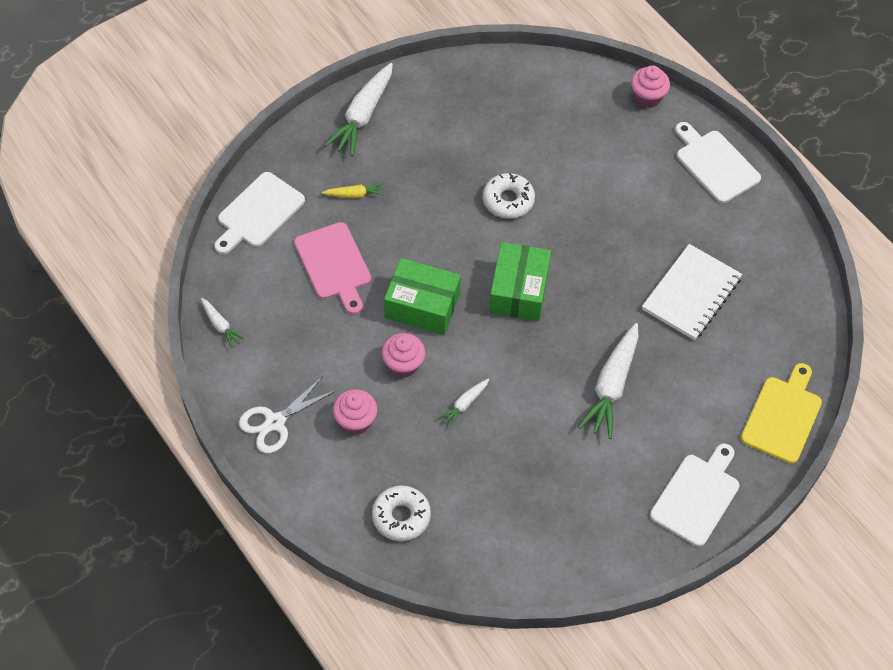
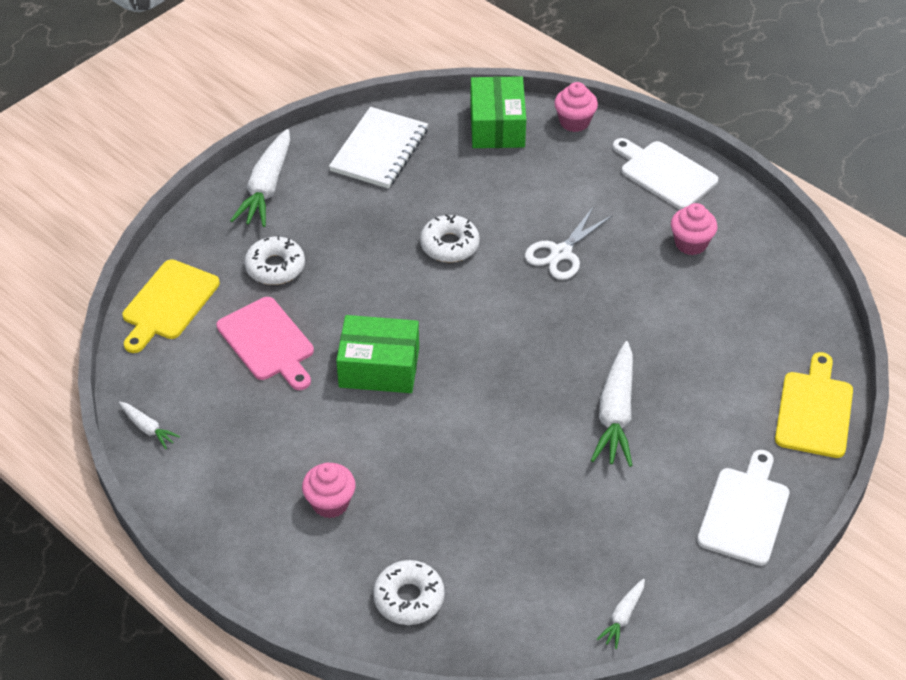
camera: 10 degrees left, 10 degrees down
white cutting board [214,172,305,254] -> yellow cutting board [122,259,220,353]
white scissors [239,376,337,453] -> white scissors moved to [525,206,613,280]
yellow carrot [322,182,385,198] -> white donut [244,236,305,285]
pink cupcake [382,333,425,378] -> pink cupcake moved to [671,203,717,255]
white carrot [438,378,489,428] -> white carrot moved to [596,579,645,649]
green box [489,242,551,321] -> green box moved to [470,76,526,148]
white notebook [642,244,742,340] -> white notebook moved to [329,107,428,188]

